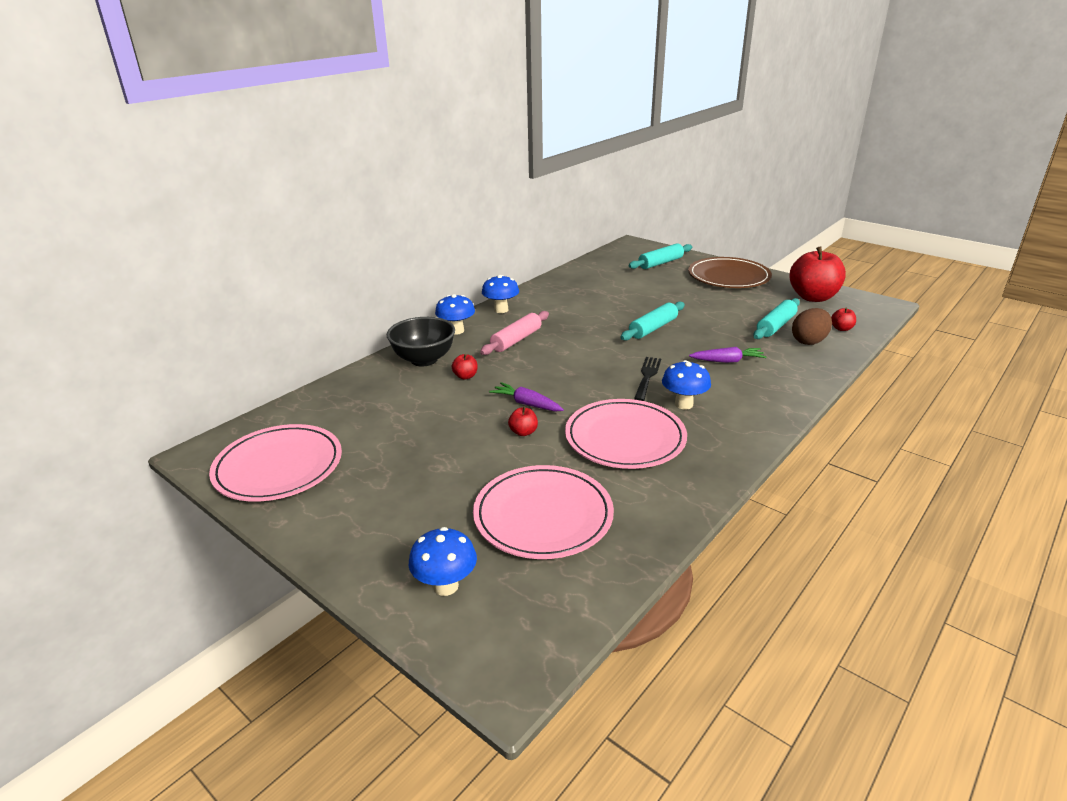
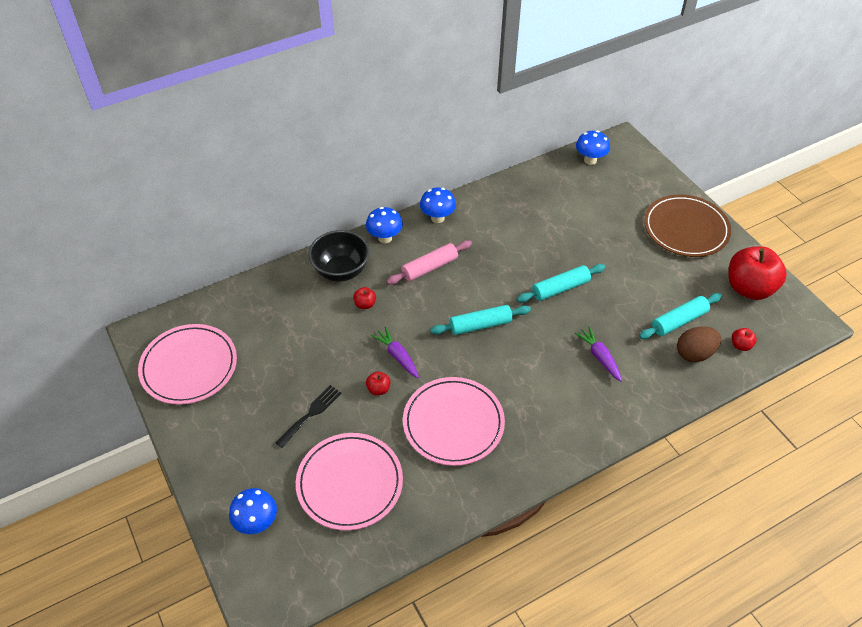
camera: 20 degrees right, 20 degrees up
turquoise rolling pin [629,243,692,269] -> turquoise rolling pin moved to [430,305,531,335]
black fork [634,357,661,401] -> black fork moved to [275,385,341,448]
blue mushroom [662,360,711,409] -> blue mushroom moved to [576,130,610,165]
purple carrot [689,347,766,363] -> purple carrot turned 135 degrees counterclockwise [575,326,622,382]

